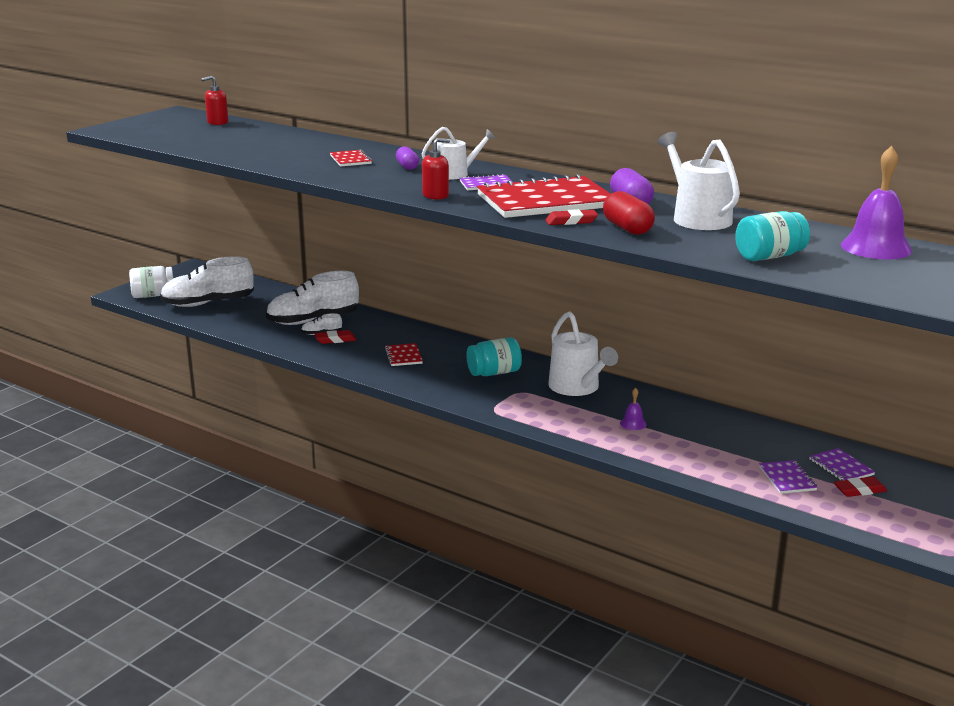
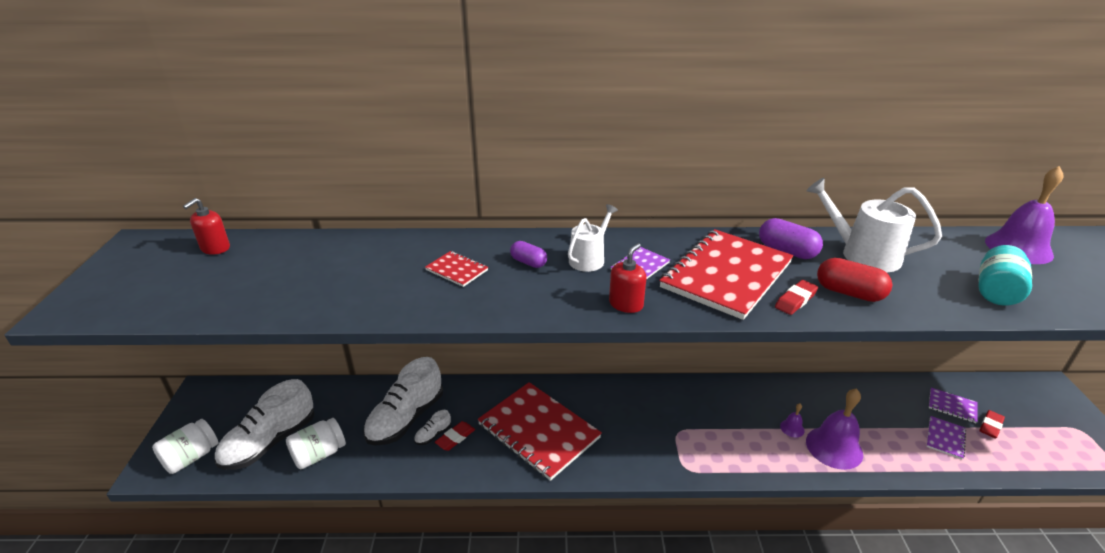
camera: 35 degrees left, 10 degrees up
red notebook [385,343,423,366] -> red notebook [478,382,602,481], size x2.33
turquoise jar [467,337,522,376] -> none
white watering can [548,311,618,396] -> none
purple notebook [759,460,818,494] -> purple notebook turned 75 degrees clockwise [926,416,966,459]
none -> white jar [286,418,346,469]
none -> purple bell [806,389,863,470]

